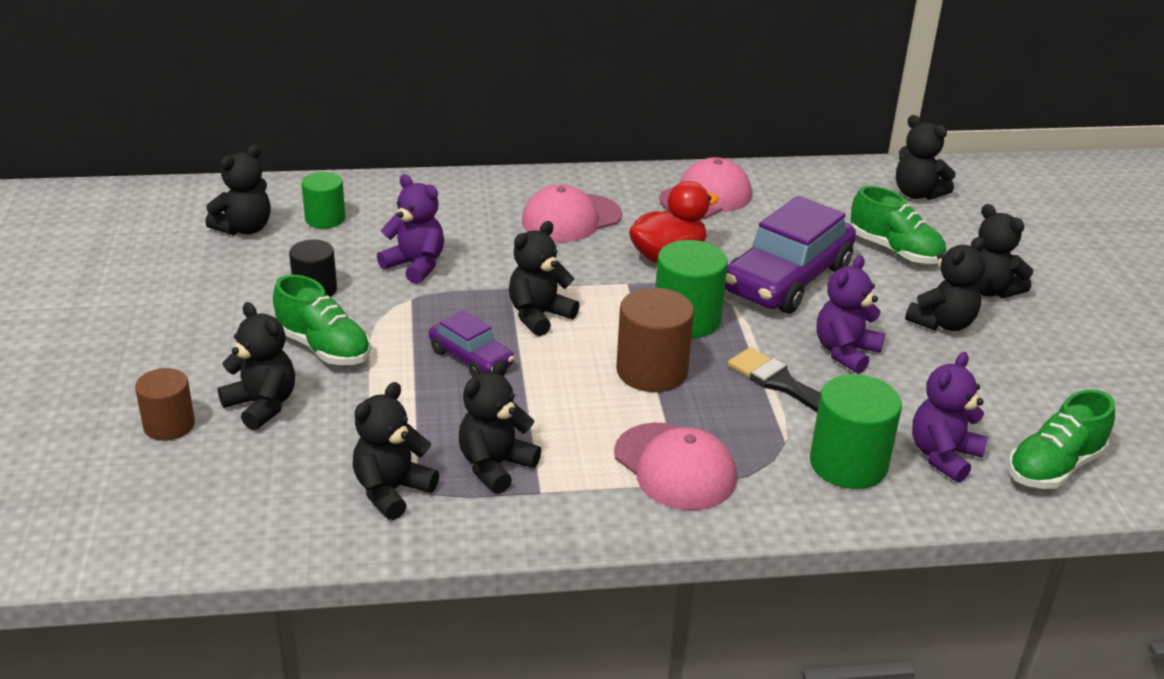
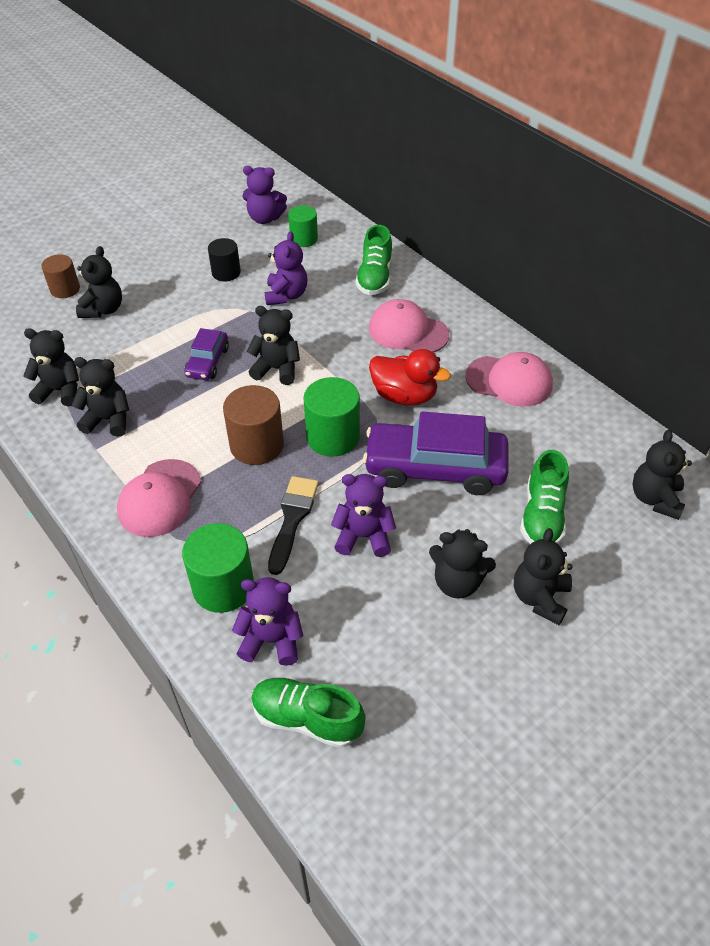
camera: 60 degrees right, 15 degrees up
black teddy bear [205,145,271,235] -> purple teddy bear [242,166,287,224]
green shoe [273,275,371,365] -> green shoe moved to [356,225,392,295]

